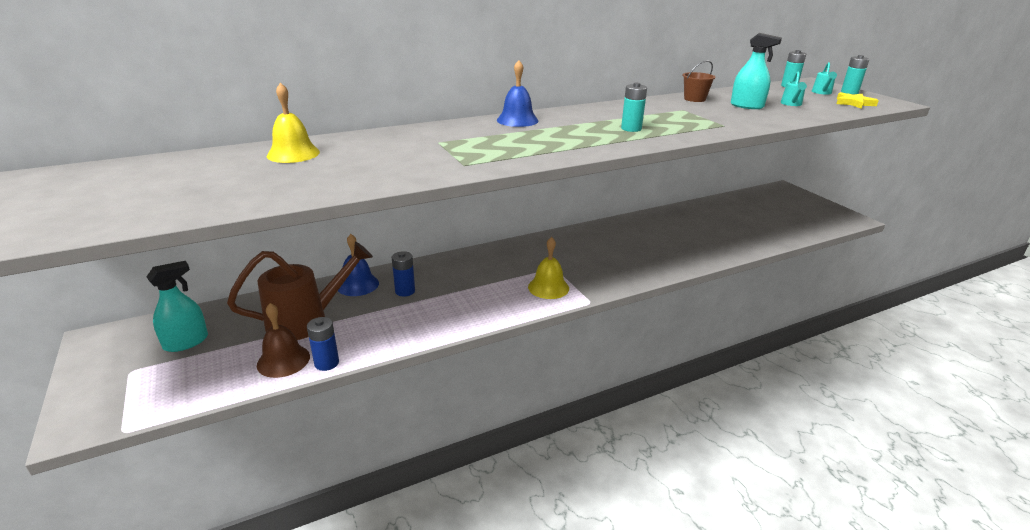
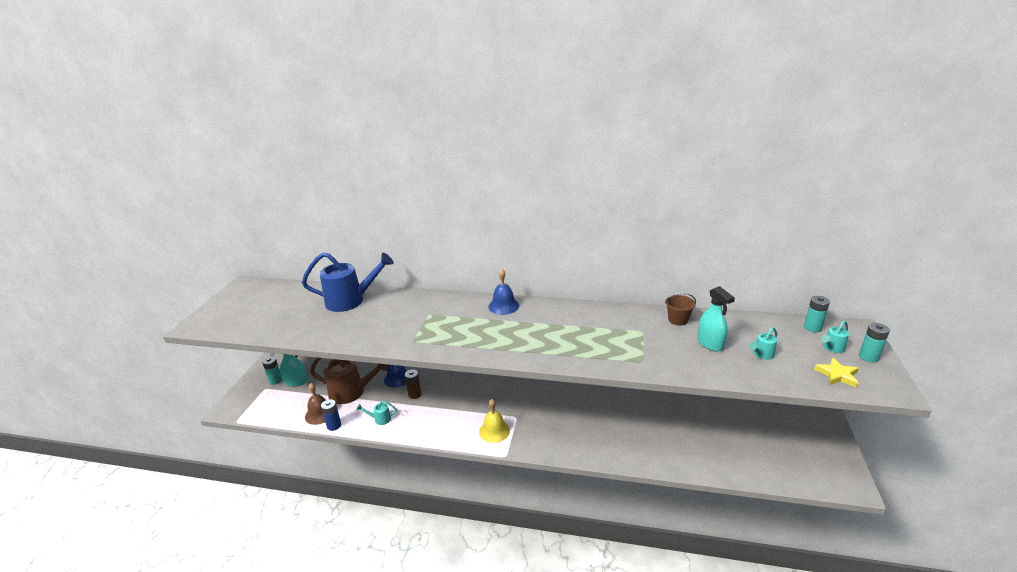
camera: 40 degrees right, 0 degrees up
yellow bell [267,82,320,163] -> blue watering can [302,253,394,312]
blue battery [392,251,415,297] -> brown battery [405,369,421,399]
turquoise battery [621,83,647,132] -> turquoise battery moved to [262,356,282,385]
none -> turquoise watering can [357,400,397,425]

